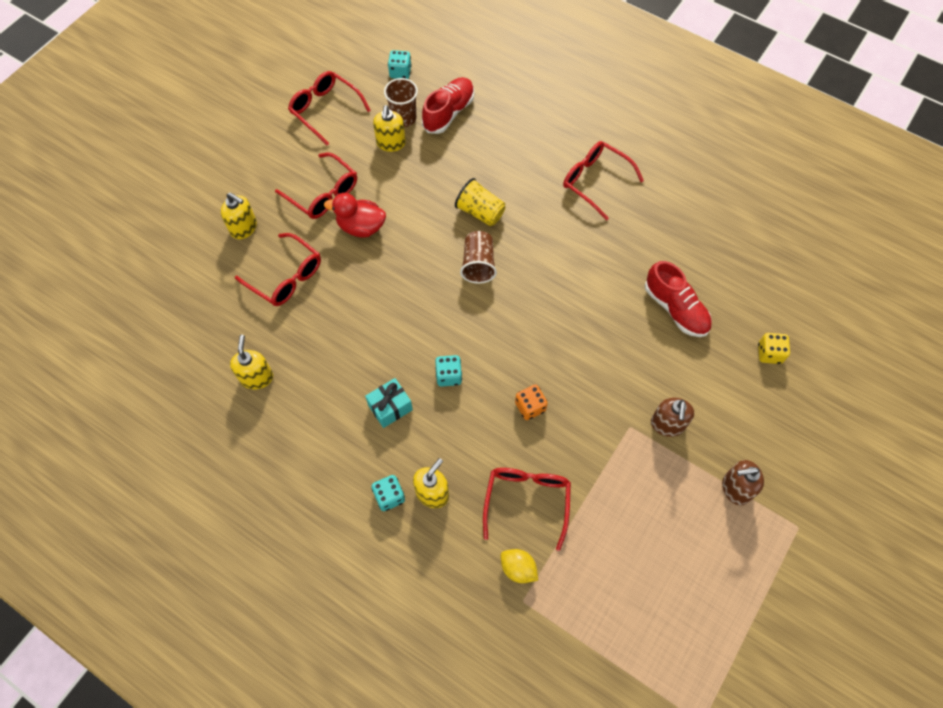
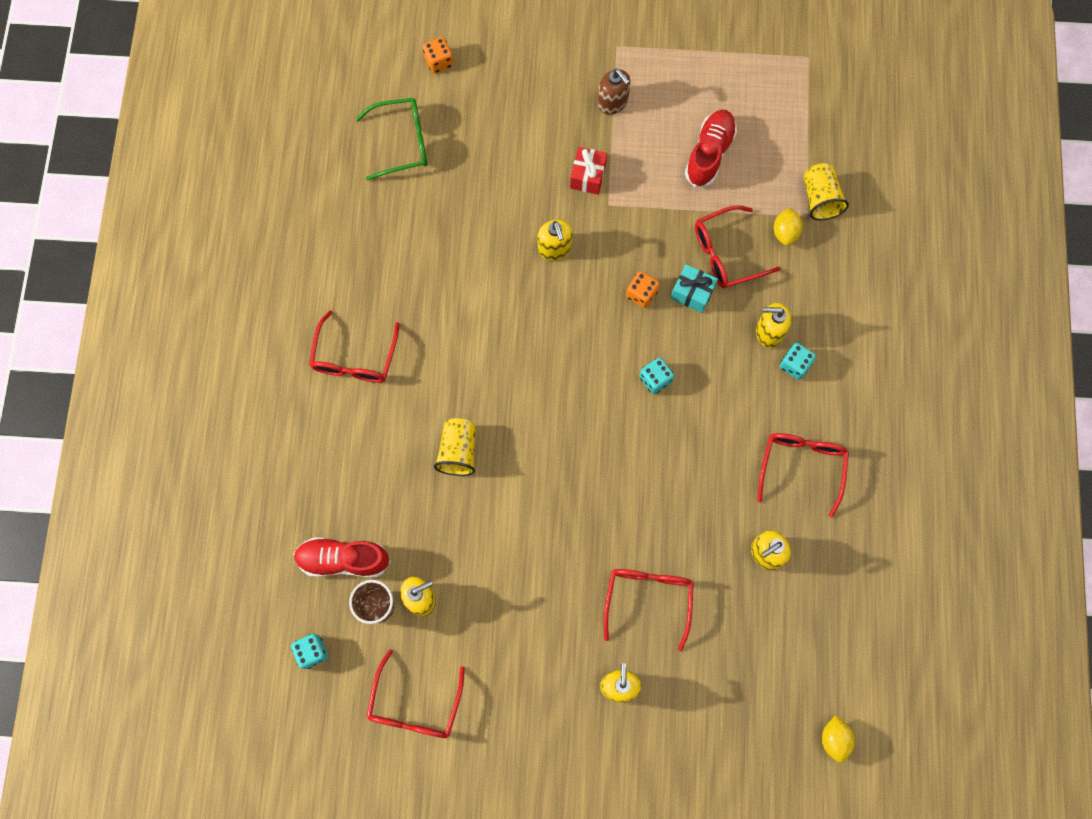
camera: 120 degrees left, 10 degrees up
red glasses [275,152,357,219] -> red glasses moved to [757,433,849,518]
red duck [324,193,386,238] -> none
turquoise gift [365,378,413,428] -> turquoise gift moved to [670,264,718,313]
brown cup [460,231,497,284] -> none
red shoe [645,261,712,337] -> red shoe moved to [685,110,737,188]
brown soap dispenser [651,397,694,437] -> red gift [570,147,607,195]
yellow dice [758,333,790,364] -> none
none -> green glasses [356,98,427,181]
none -> orange dice [423,37,453,73]
none -> yellow soap dispenser [538,220,573,261]
none -> yellow cup [804,163,849,220]
none -> yellow lemon [822,715,855,763]

